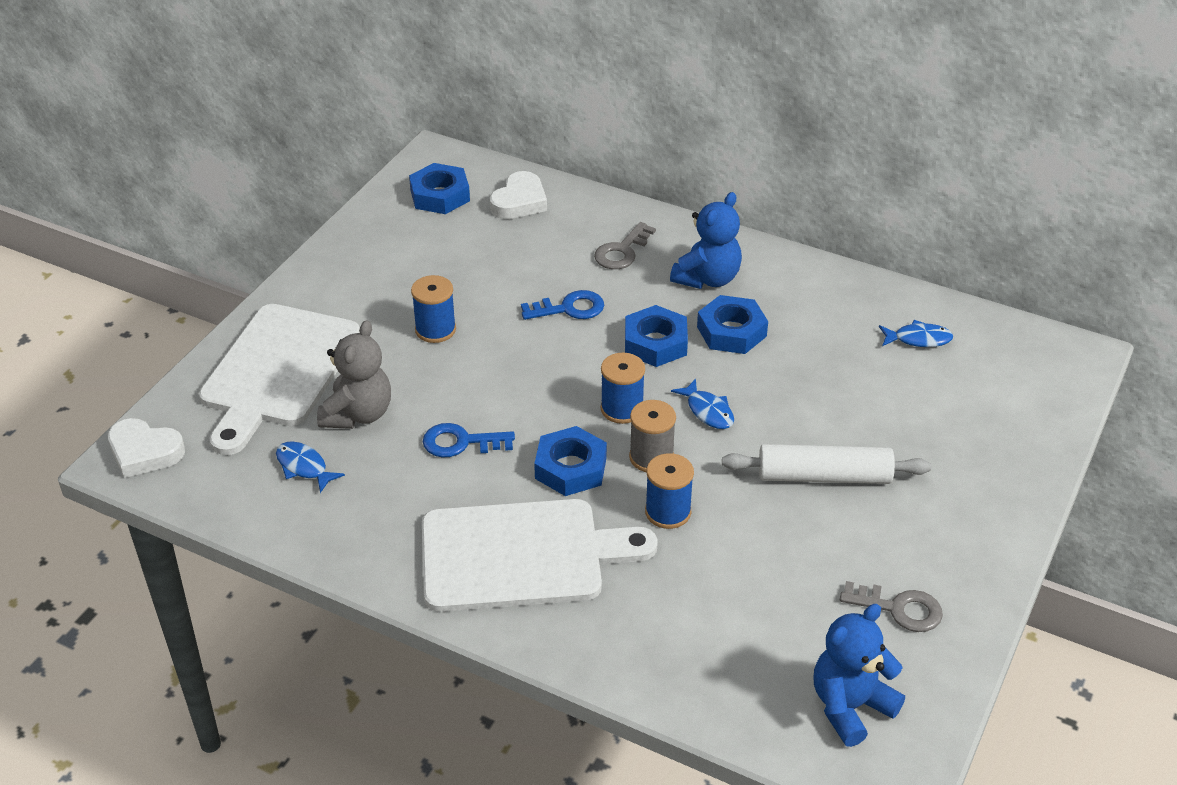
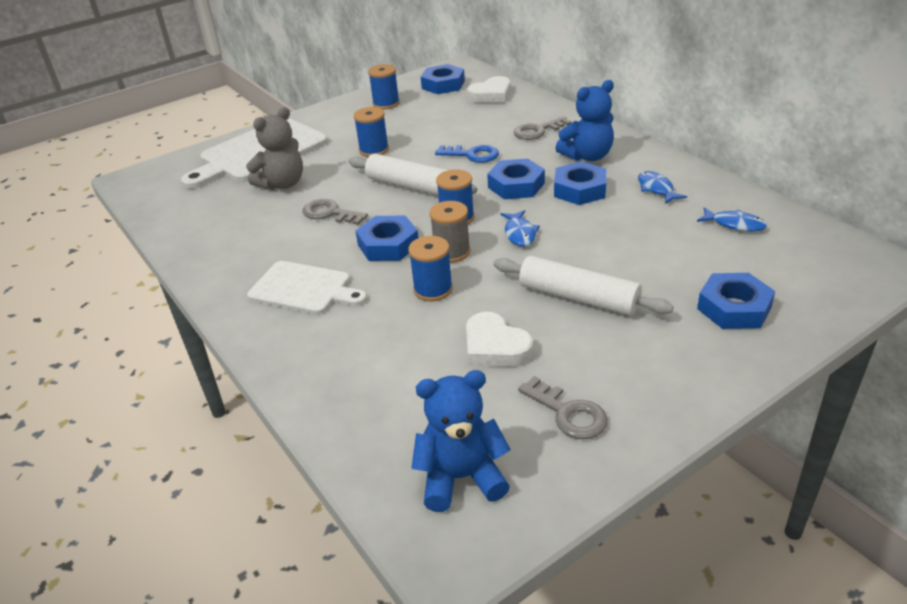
camera: 30 degrees right, 5 degrees down
white heart [108,418,185,478] -> white heart moved to [466,312,533,367]
blue fish [276,441,345,493] -> blue fish moved to [638,171,687,204]
white cutting board [422,499,658,612] -> white cutting board [247,261,367,314], size x0.62
blue key [423,423,515,458] -> grey key [303,199,368,225]
none -> white rolling pin [348,153,477,195]
none -> blue spool [368,64,400,110]
none -> blue nut [697,273,775,329]

